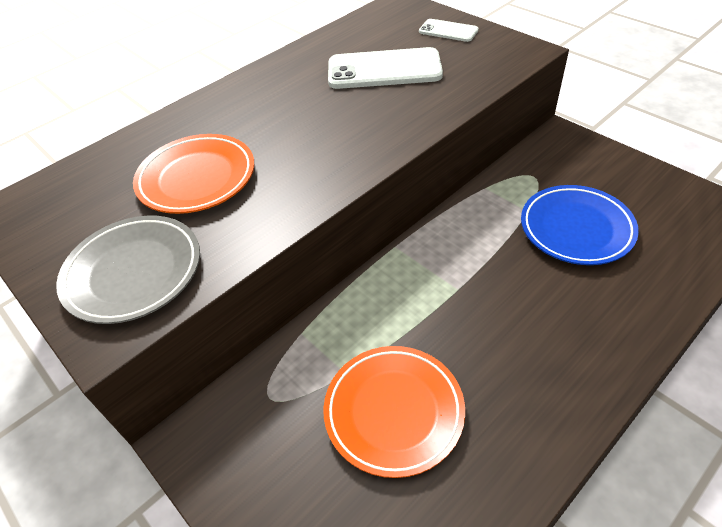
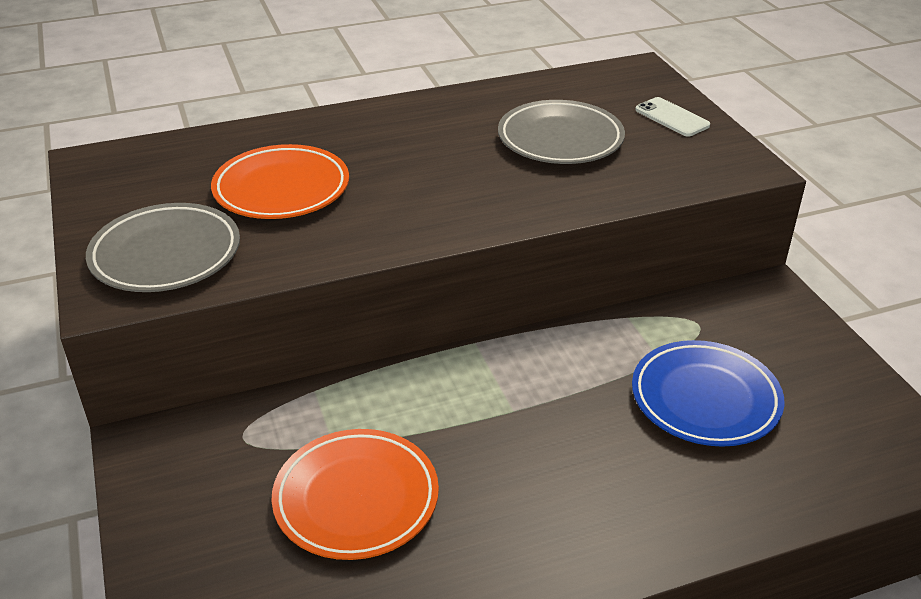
camera: 20 degrees right, 10 degrees down
white phone [328,47,443,89] -> grey plate [498,100,625,164]

